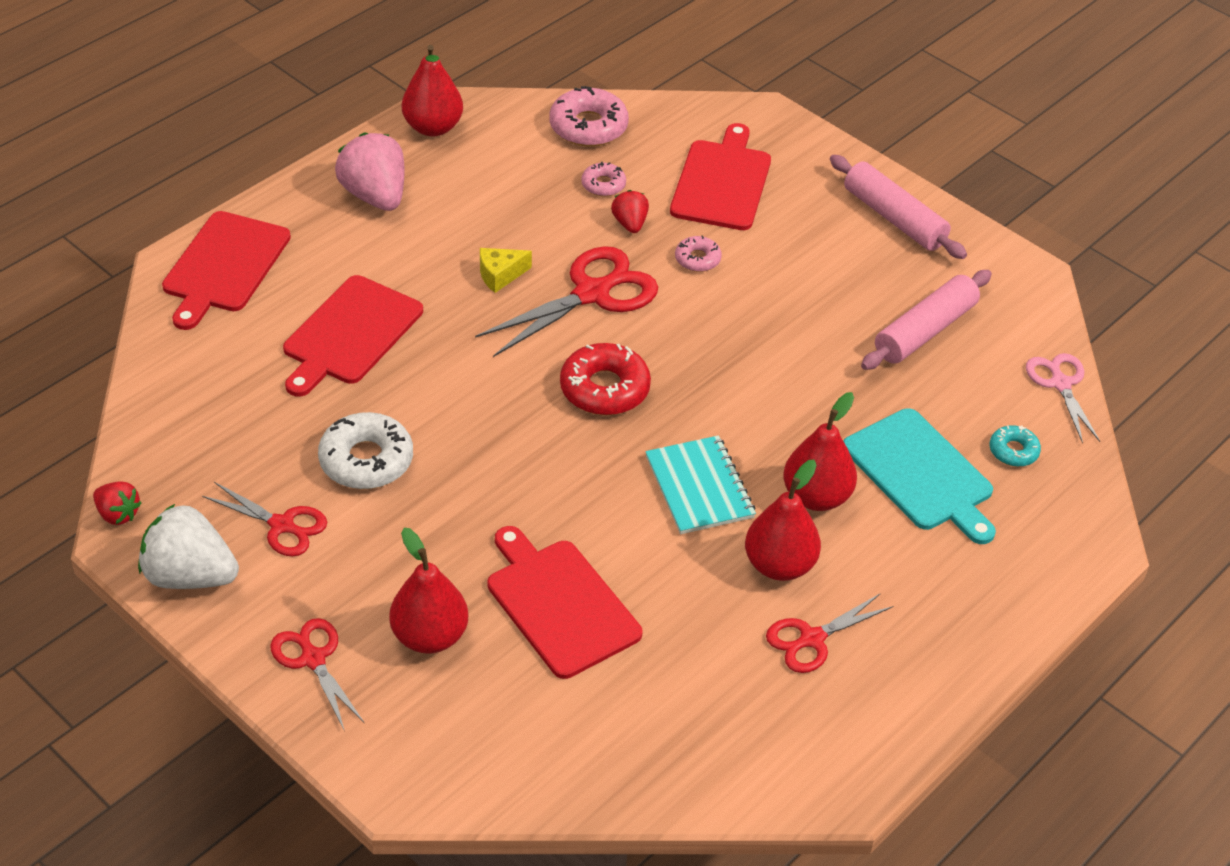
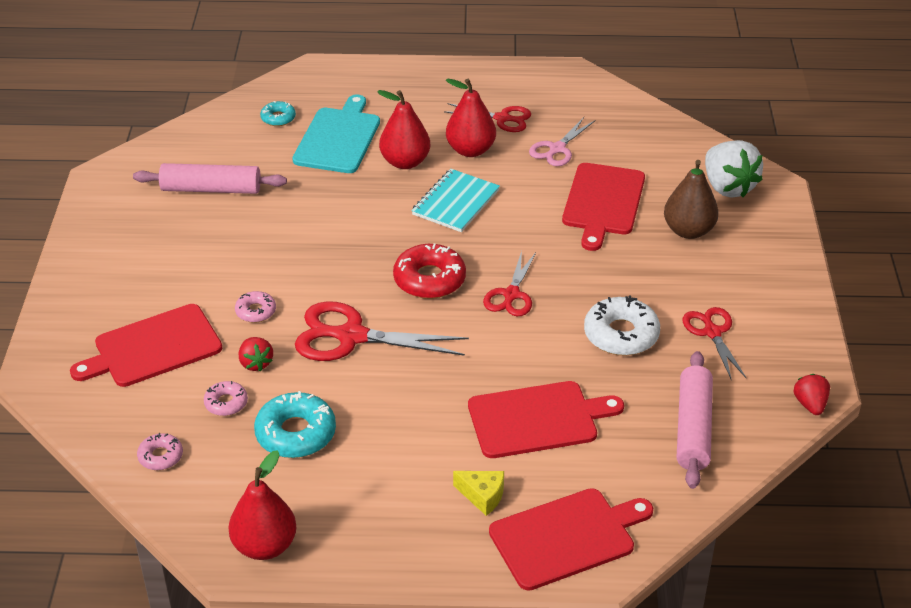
camera: 130 degrees left, 5 degrees down
white strawberry [138,504,239,589] -> white strawberry moved to [705,140,763,197]
red scissors [271,618,365,729] -> red scissors moved to [483,251,536,316]
pink strawberry [335,133,404,211] -> none
red pear [389,528,468,654] -> brown pear [664,160,719,239]
yellow cheese [480,248,532,293] -> yellow cheese moved to [453,471,504,516]
pink donut [549,86,629,146] -> pink donut [137,433,183,470], size x0.55
red strawberry [611,190,649,233] -> red strawberry turned 60 degrees counterclockwise [239,337,273,371]
pink rolling pin [830,155,967,259] -> pink rolling pin moved to [677,351,713,489]
pink scissors [1026,353,1100,444] -> pink scissors moved to [529,117,595,166]
none -> turquoise donut [254,391,336,458]

